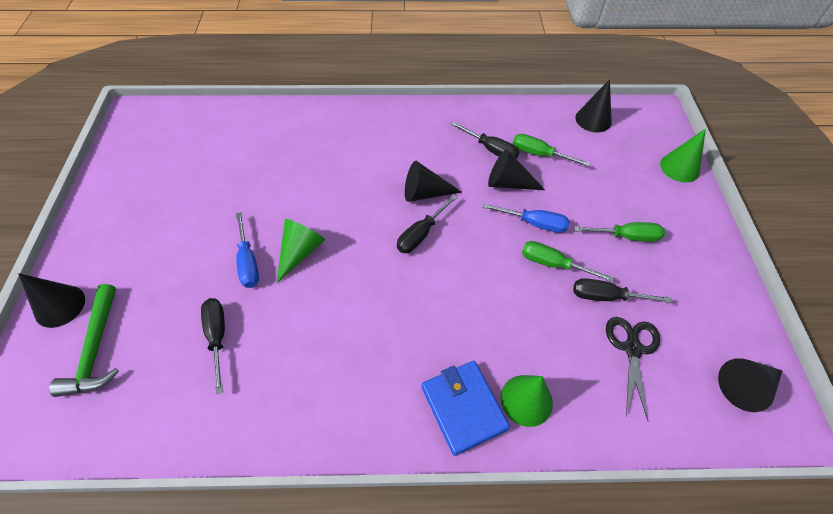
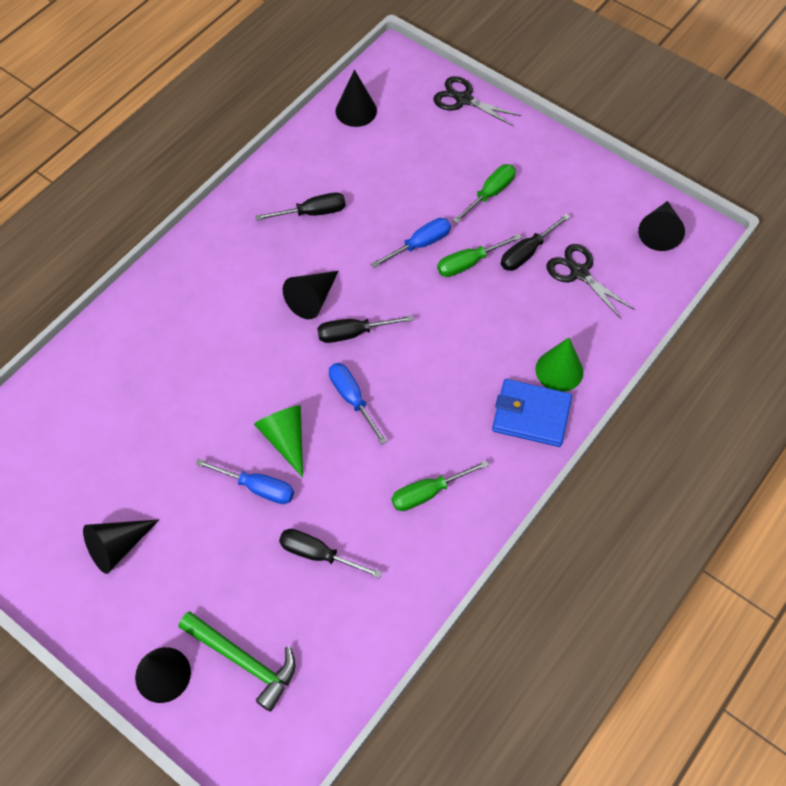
camera: 50 degrees left, 5 degrees up
black screwdriver [397,195,457,253] -> black screwdriver turned 90 degrees clockwise [317,315,414,343]
black cone [488,149,545,190] -> black cone moved to [83,520,159,574]
green screwdriver [513,134,590,167] -> green screwdriver moved to [391,460,489,511]
green cone [660,128,706,182] -> black scissors [433,76,521,127]
none -> blue screwdriver [329,363,387,444]

